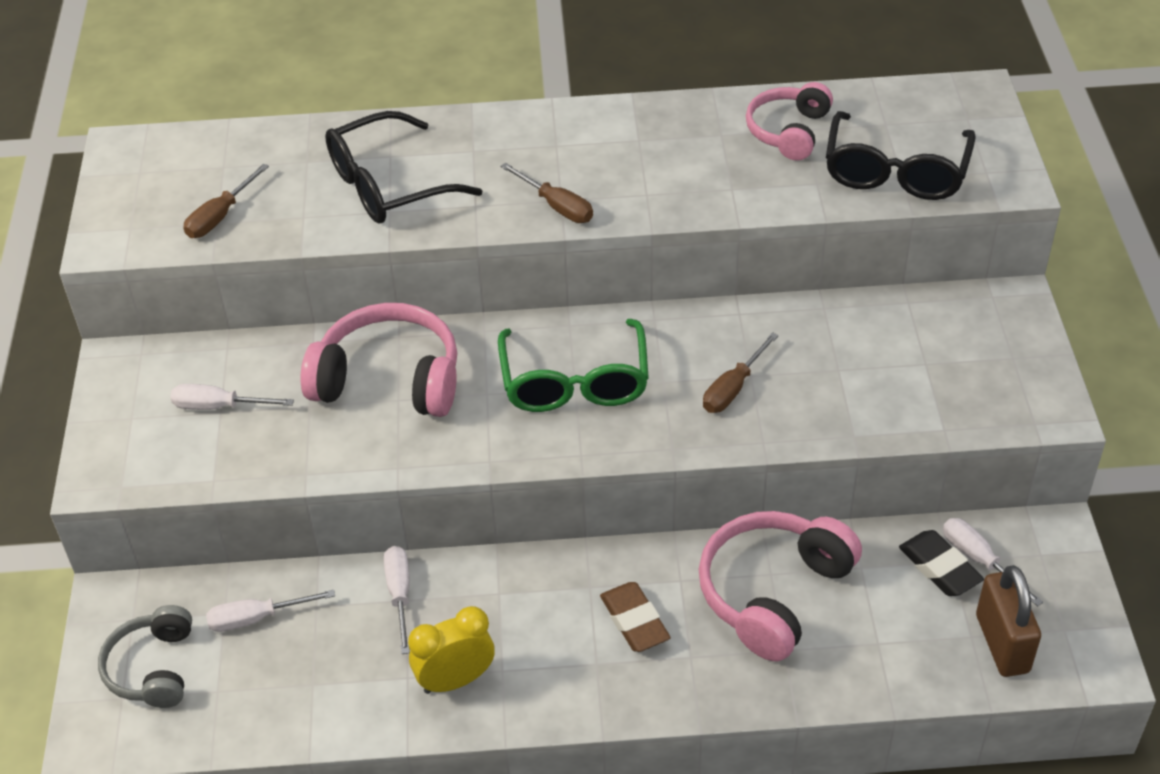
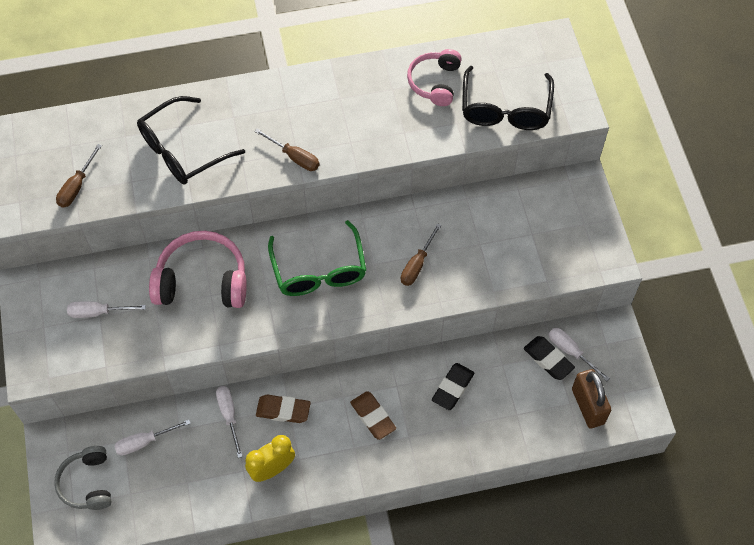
camera: 10 degrees left, 15 degrees up
pink headphones [699,511,862,661] -> black eraser [432,363,474,410]
none -> brown eraser [256,395,311,423]

